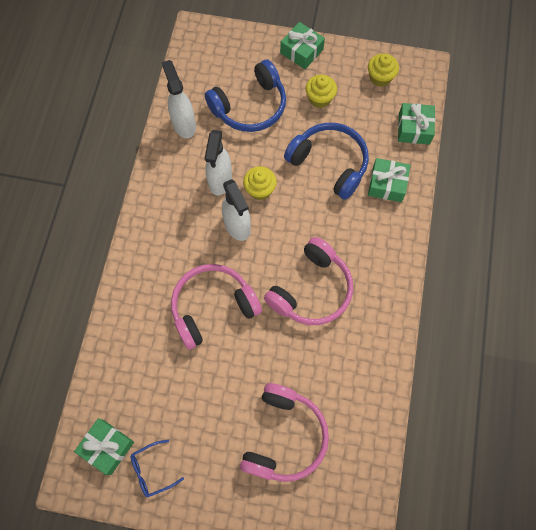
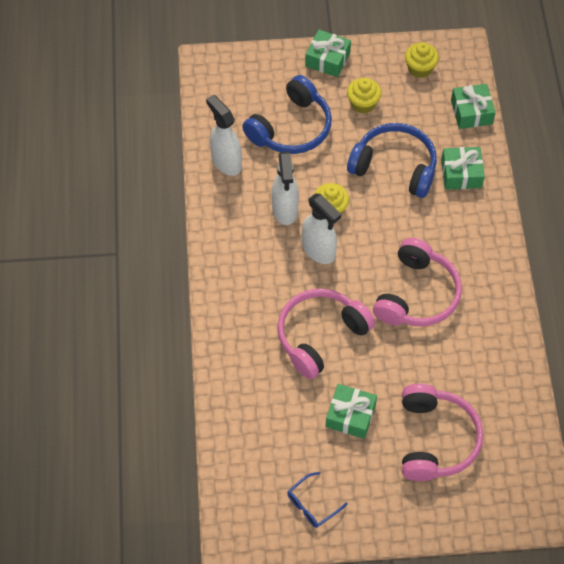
camera: 15 degrees left, 10 degrees down
green gift [74,418,134,475] -> green gift moved to [326,384,377,439]

